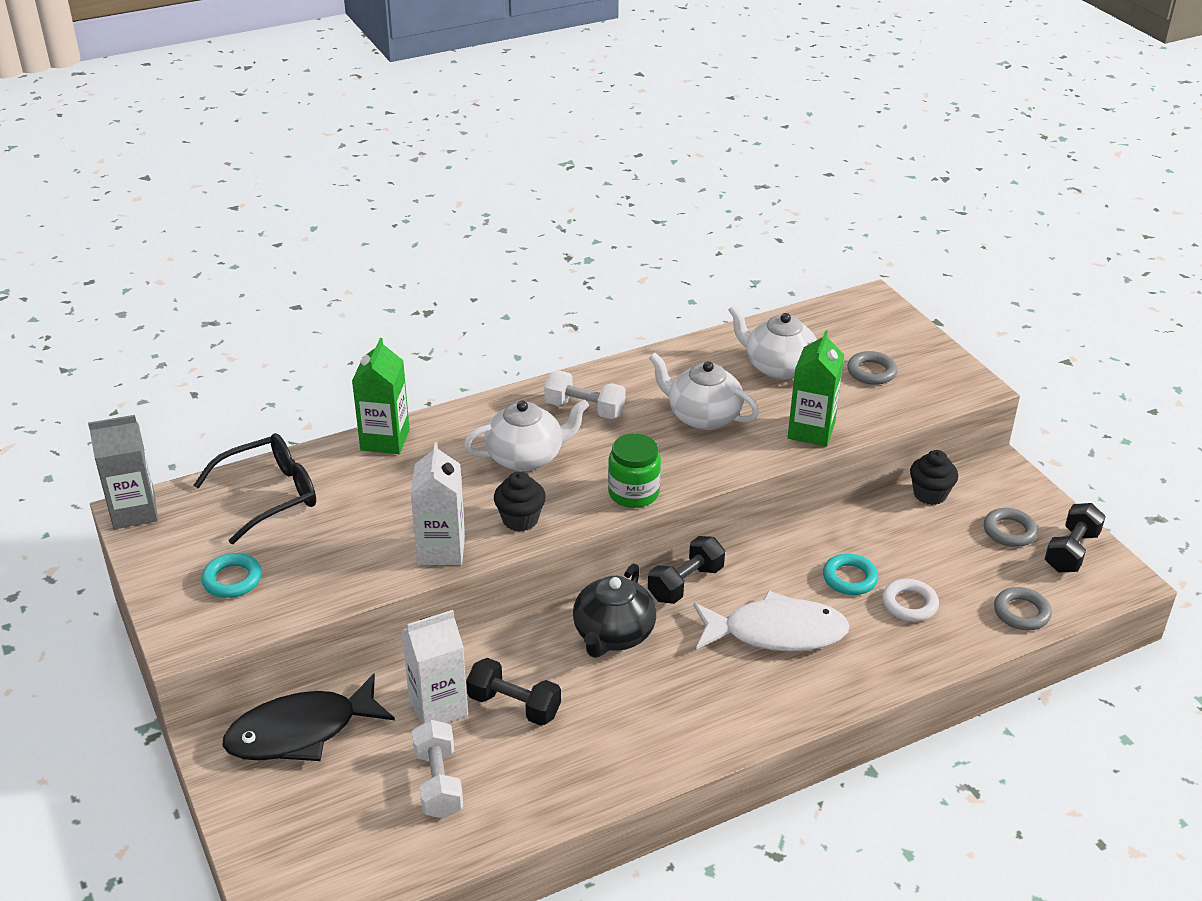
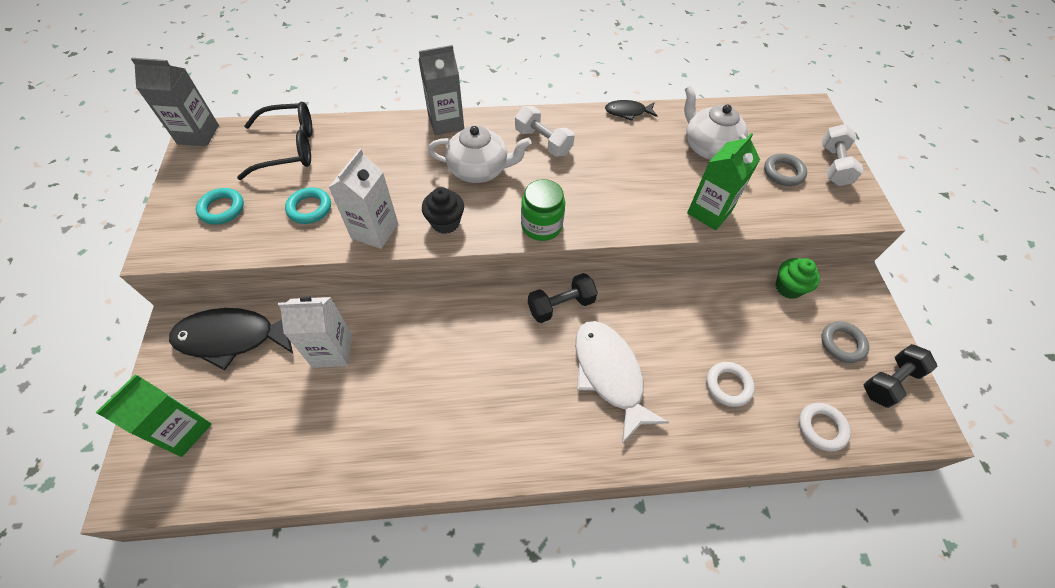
camera: 20 degrees right, 20 degrees up
green carton [352,338,410,454] -> green carton moved to [95,375,212,457]
white dumbbell [412,720,463,818] -> white dumbbell moved to [822,124,863,186]
black dumbbell [466,658,561,726] -> none
black teapot [573,563,656,658] -> none
white teapot [649,352,759,430] -> none
white fish [693,590,850,651] -> white fish turned 135 degrees counterclockwise [575,321,669,443]
turquoise ring [823,553,878,595] -> turquoise ring moved to [285,187,331,224]
black cupcake [910,450,958,505] -> green cupcake [775,258,820,299]
grey ring [994,587,1052,630] -> white ring [799,403,851,452]
none -> grey carton [419,45,464,136]
none -> black fish [605,100,657,121]

